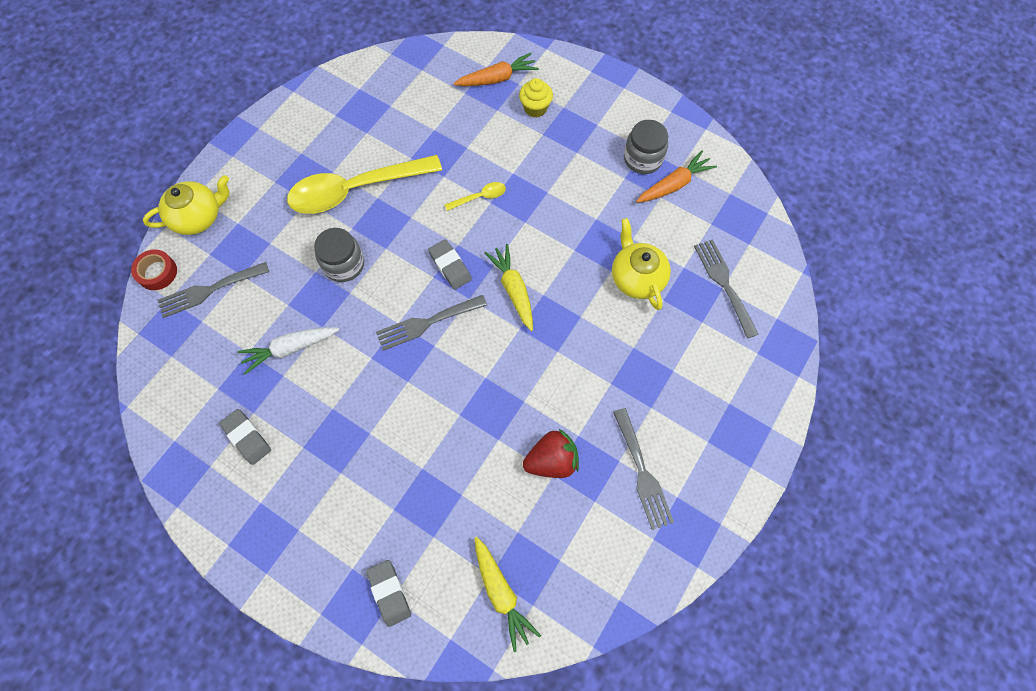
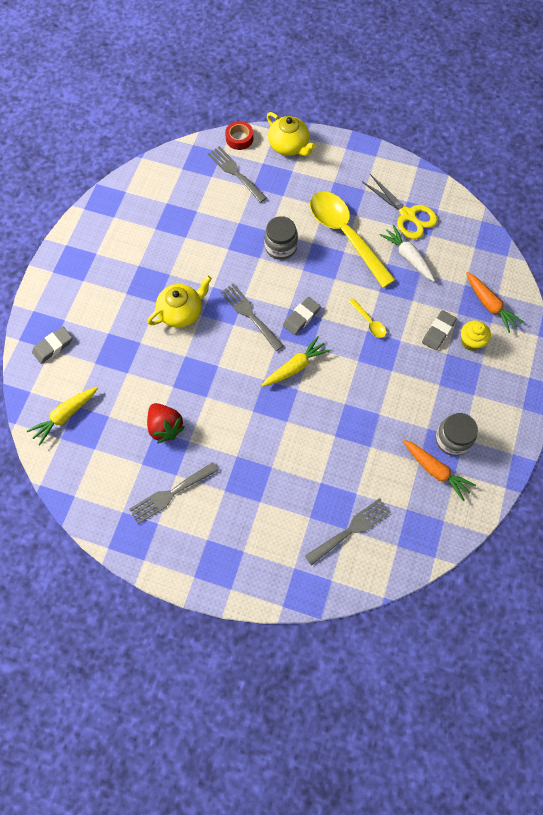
camera: 75 degrees right, 0 degrees up
grey eraser [219,409,271,465] -> grey eraser moved to [422,310,457,351]
white carrot [238,327,340,374] -> white carrot moved to [379,225,435,281]
yellow teapot [612,218,671,310] -> yellow teapot moved to [147,276,212,328]
none -> yellow scissors [361,174,437,239]

